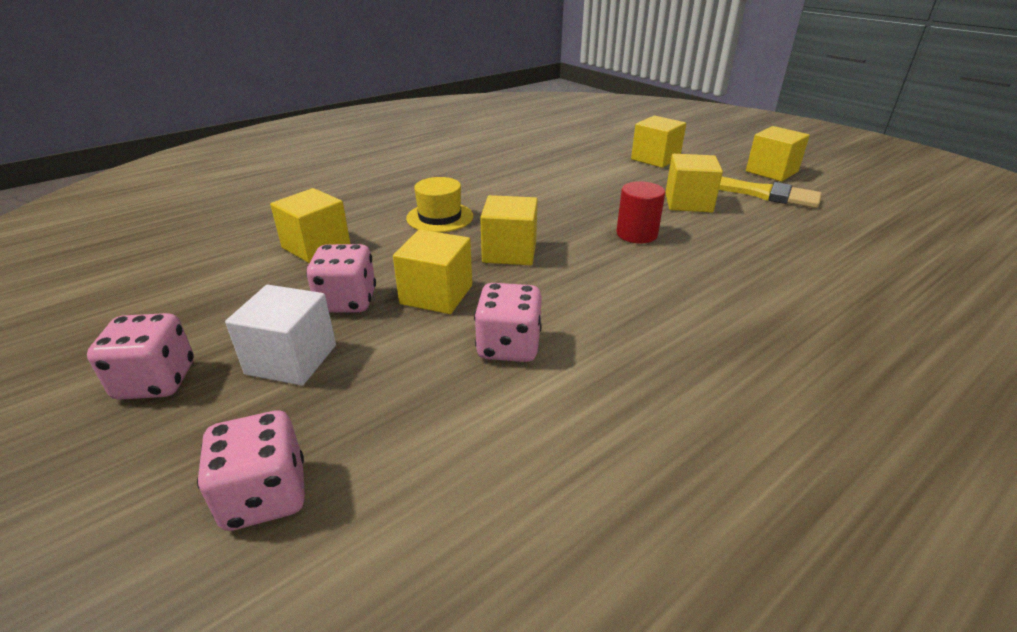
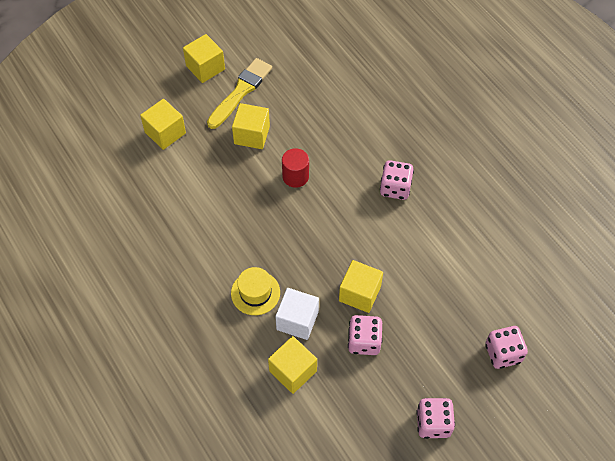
camera: 85 degrees left, 25 degrees up
white cube [225,285,336,386] -> white cube moved to [275,288,319,340]
pink dice [474,283,542,362] -> pink dice moved to [380,160,414,200]
yellow cube [480,195,538,265] -> none

